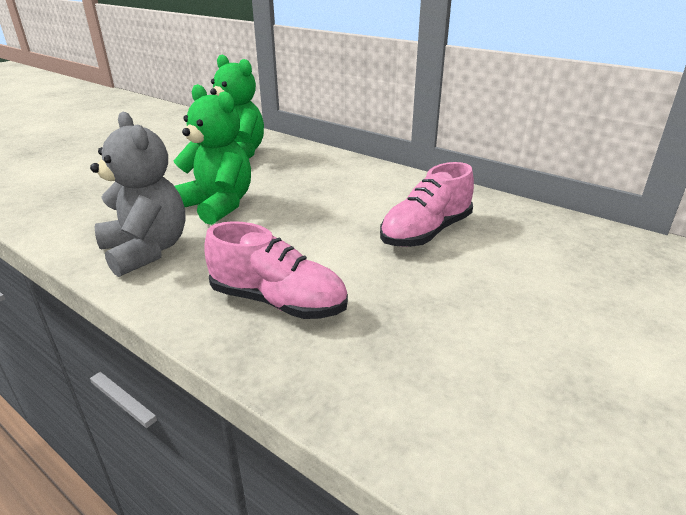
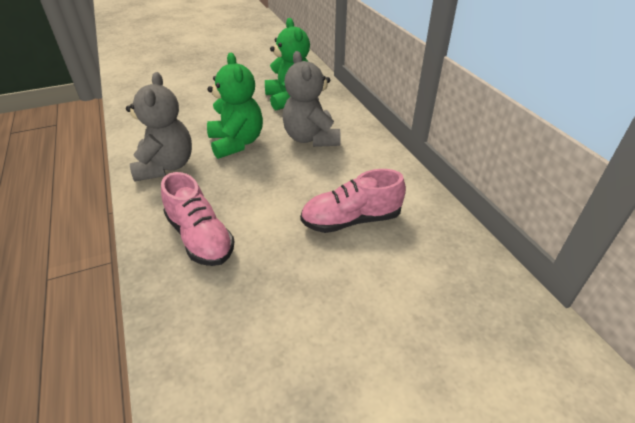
camera: 30 degrees right, 10 degrees up
none -> grey teddy bear [282,51,341,147]

